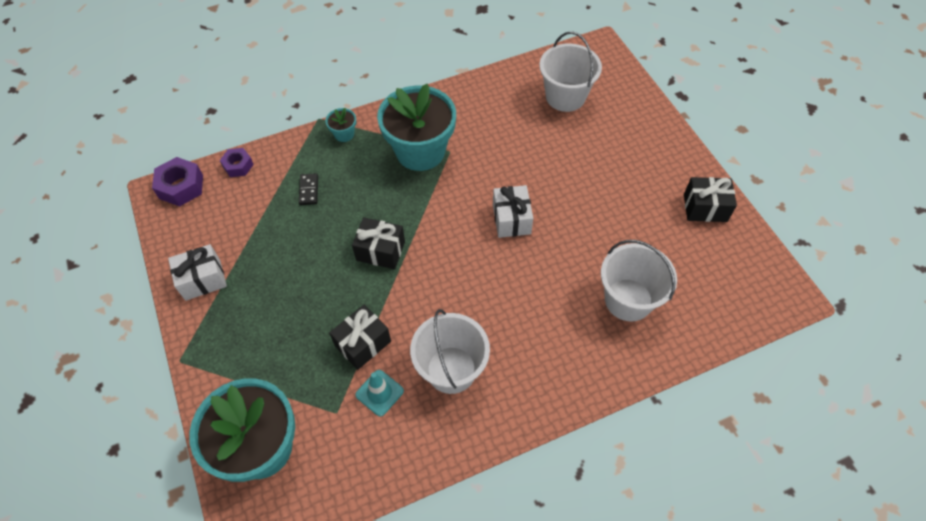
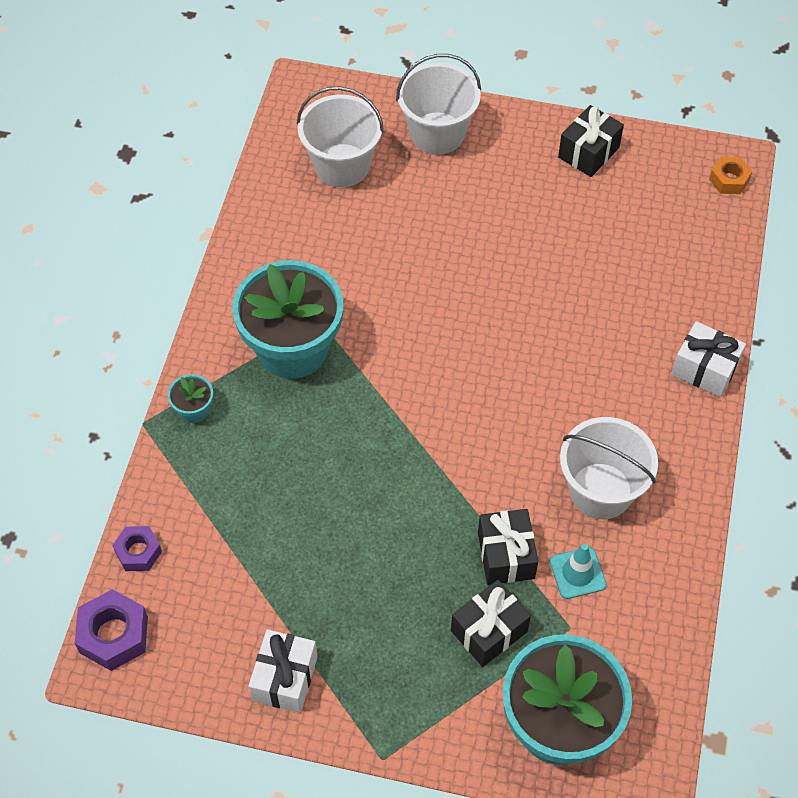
camera: 55 degrees left, 0 degrees up
black domino [299,173,318,205] -> none
black gift [352,217,405,269] -> black gift moved to [451,580,531,667]
white gift [493,185,533,238] -> white gift moved to [671,321,746,397]
white bucket [601,240,677,322] -> white bucket moved to [396,54,481,155]
none -> orange nut [709,157,752,194]

